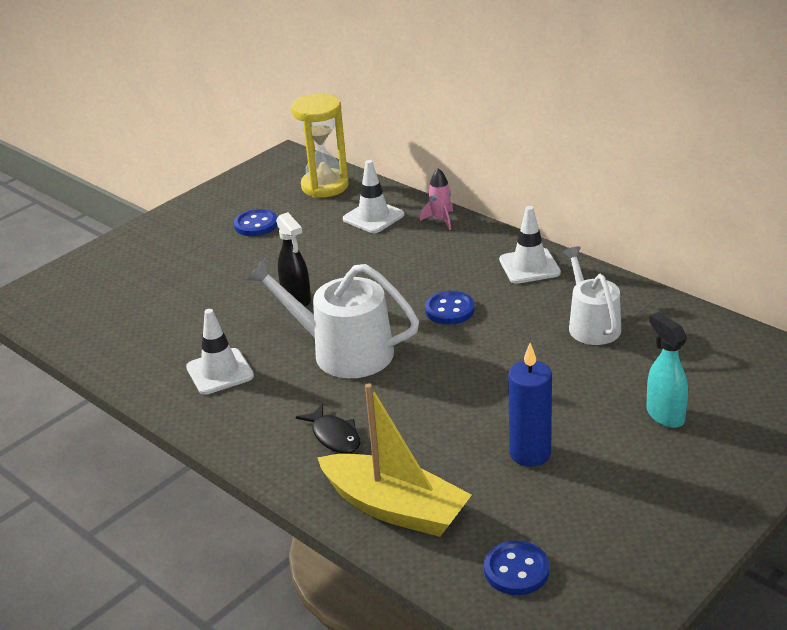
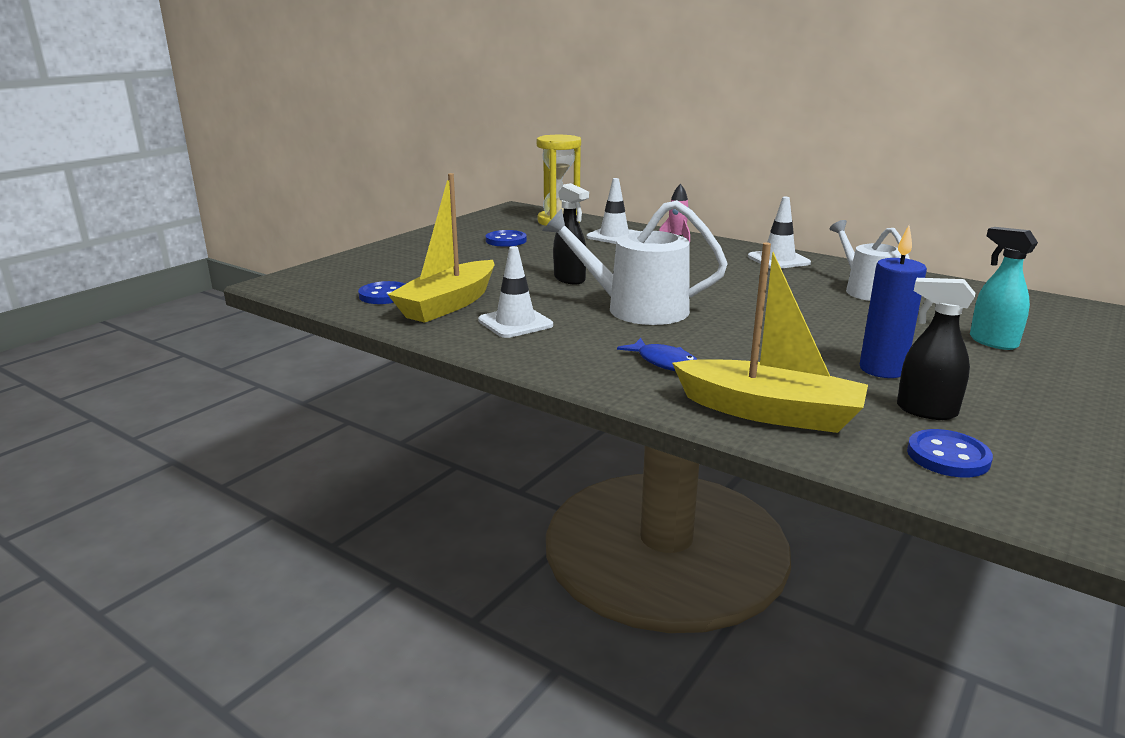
camera: 10 degrees left, 10 degrees down
black fish [296,404,360,454] -> blue fish [617,338,698,371]
blue button [425,291,475,324] -> blue button moved to [358,281,405,304]
none -> yellow boat [387,173,494,323]
none -> black spray bottle [897,278,975,420]

